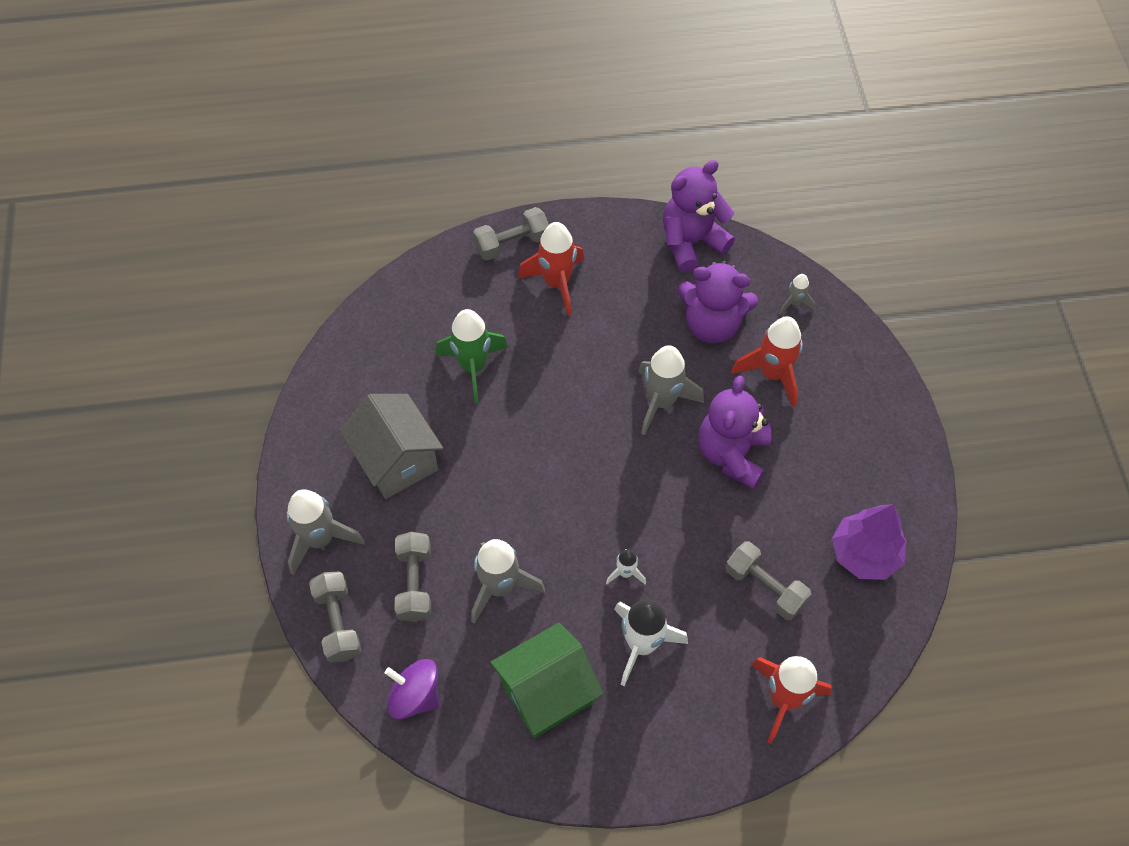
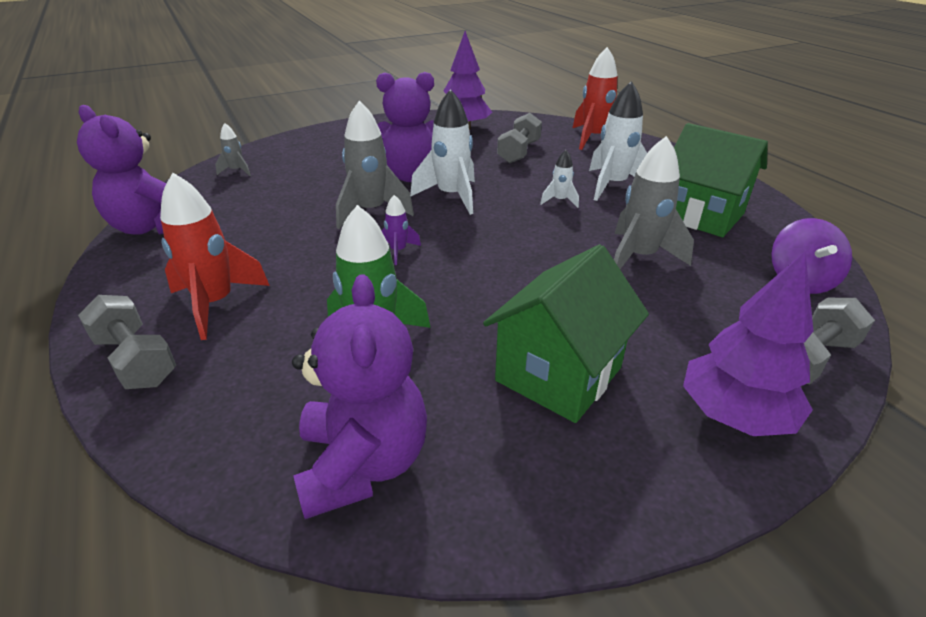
camera: 110 degrees left, 25 degrees down
grey rocket [286,489,365,575] -> purple tree [683,251,813,436]
grey house [339,394,443,499] -> green house [483,244,649,423]
grey dumbbell [395,532,431,622] -> none
purple teddy bear [678,261,758,343] -> purple teddy bear moved to [292,274,427,519]
red rocket [731,316,803,407] -> none
none -> purple rocket [382,195,421,265]
none -> white rocket [410,89,475,215]

